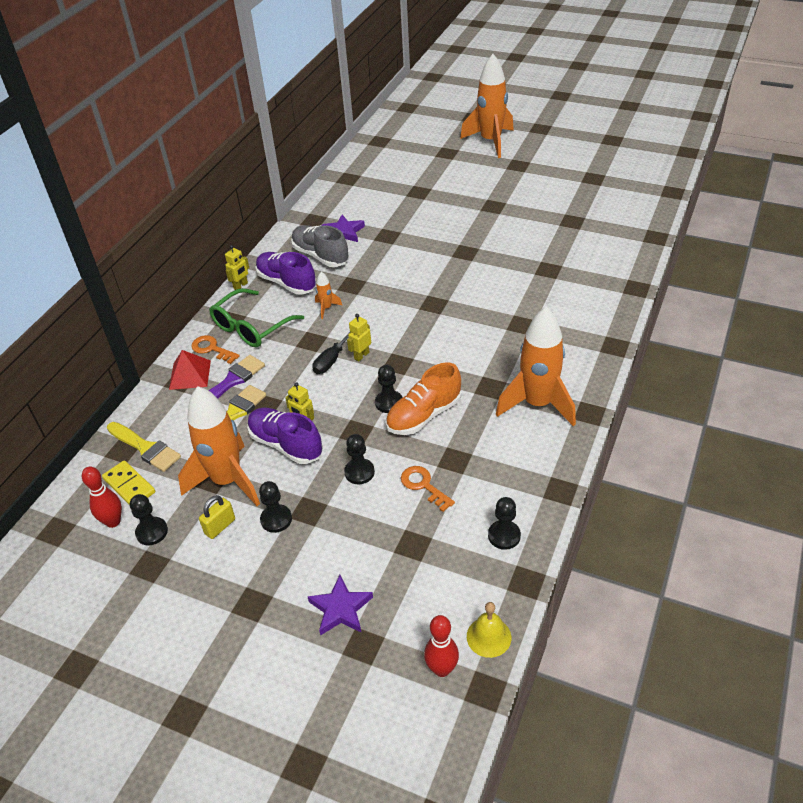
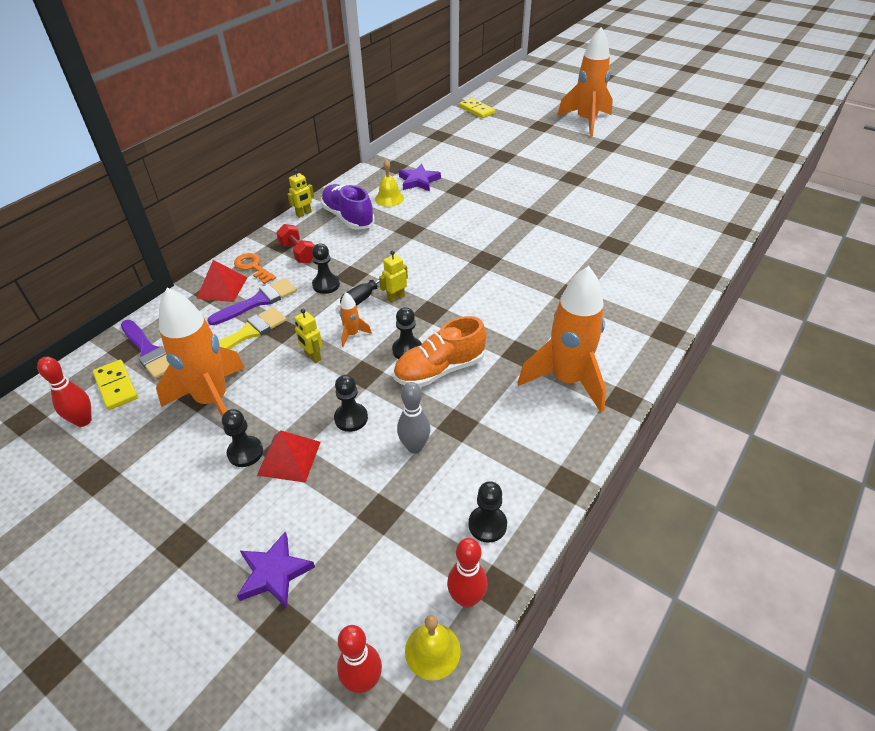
camera: 10 degrees right, 0 degrees up
yellow brush [107,422,181,472] -> purple brush [121,320,169,379]
black pawn [130,494,168,545] -> black pawn moved to [312,244,340,294]
yellow padlock [199,495,235,539] -> none
green glasses [209,288,304,348] -> red dumbbell [276,224,315,264]
purple shoe [247,408,323,464] -> none
grey shoe [291,225,349,267] -> yellow bell [375,159,404,207]
orange rocket [315,272,342,319] -> orange rocket moved to [339,292,372,347]
orange key [401,466,455,512] -> grey bowling pin [397,382,430,454]
none -> red pyramid [257,431,321,483]
none -> red bowling pin [447,538,488,608]
none -> yellow domino [459,98,495,118]

